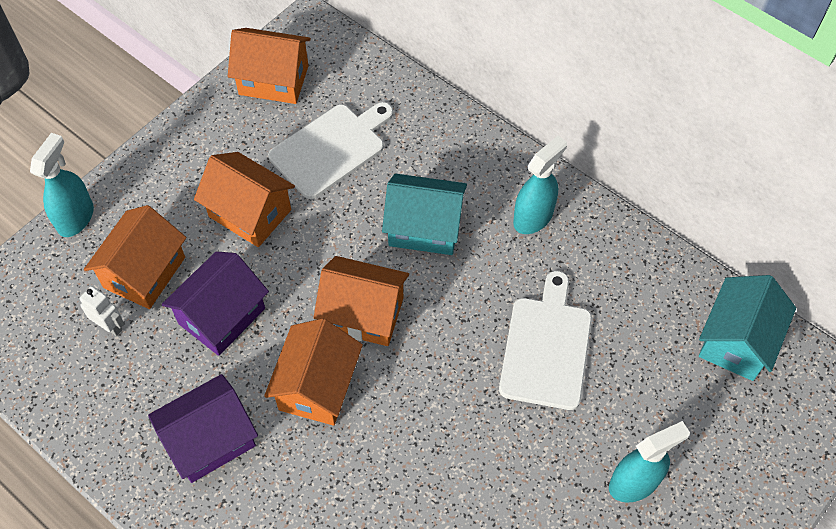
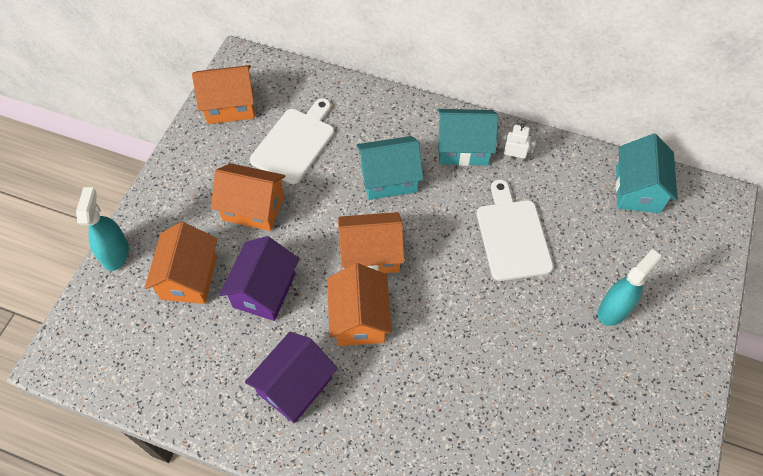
camera: 20 degrees left, 0 degrees up
white robot [80,286,124,336] -> white robot moved to [500,123,536,164]
turquoise spray bottle [513,136,567,234] -> turquoise house [438,109,498,166]

